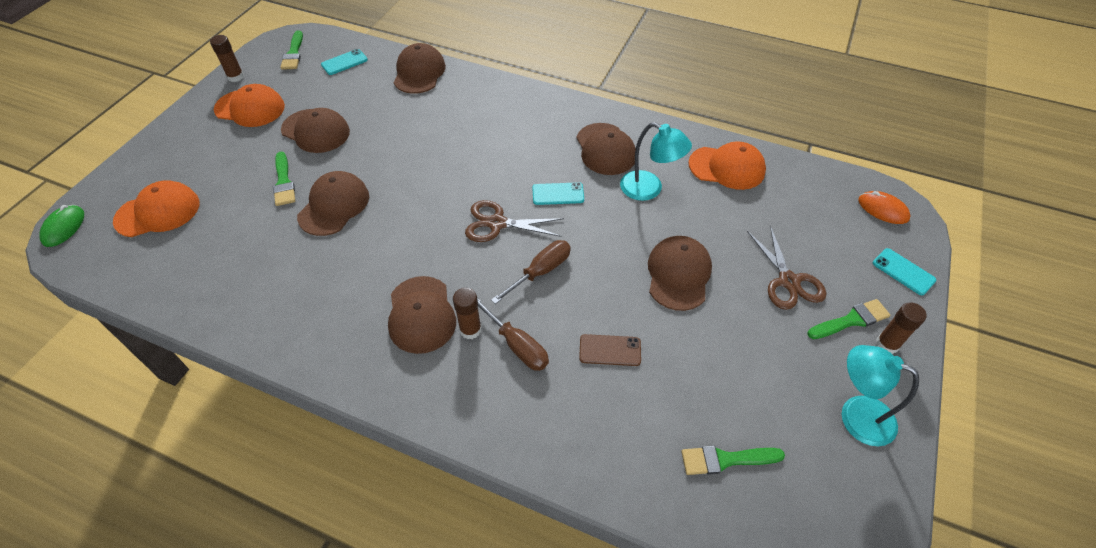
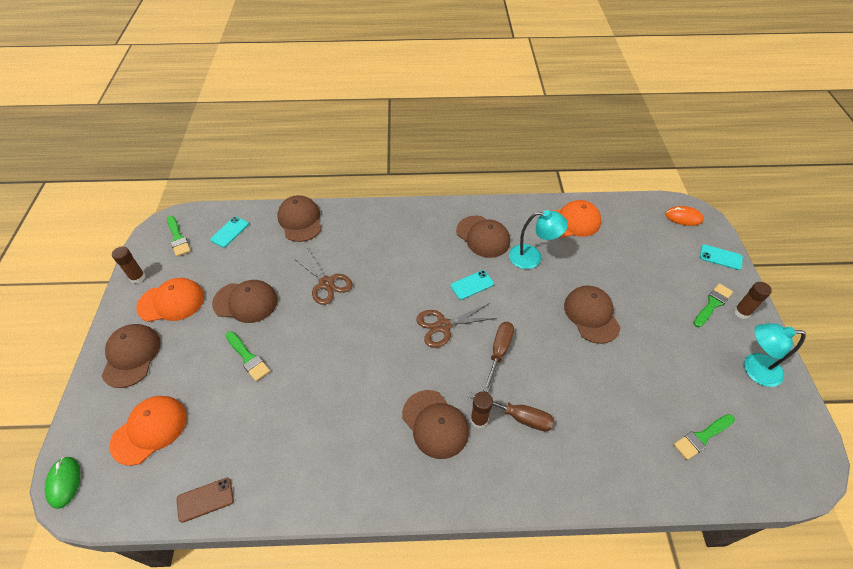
camera: 25 degrees left, 0 degrees up
brown cap [297,171,369,236] -> brown cap moved to [102,324,161,388]
brown phone [579,334,641,366] -> brown phone moved to [176,478,234,523]
brown scissors [747,226,826,310] -> brown scissors moved to [292,248,353,305]

